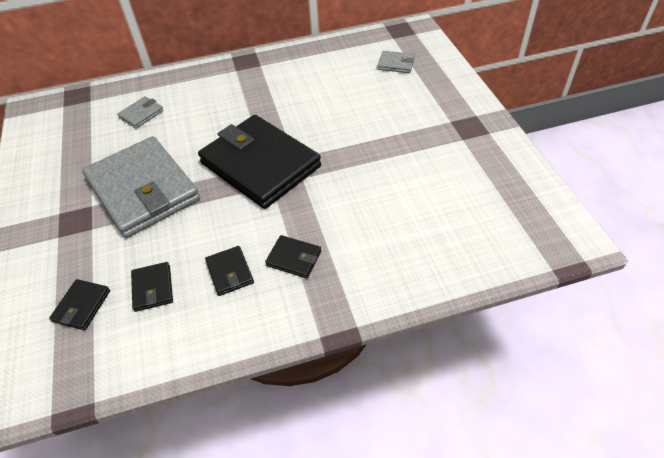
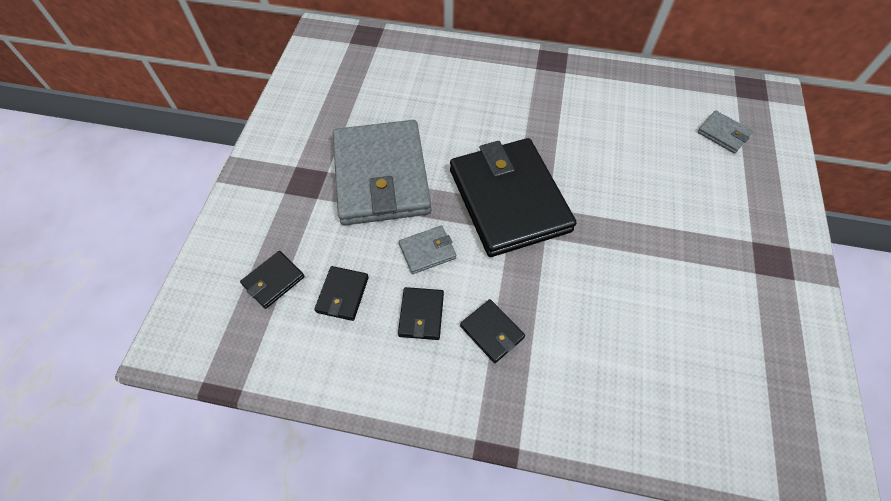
camera: 25 degrees right, 10 degrees up
grey wallet [117,96,164,129] -> grey wallet moved to [399,225,456,274]

